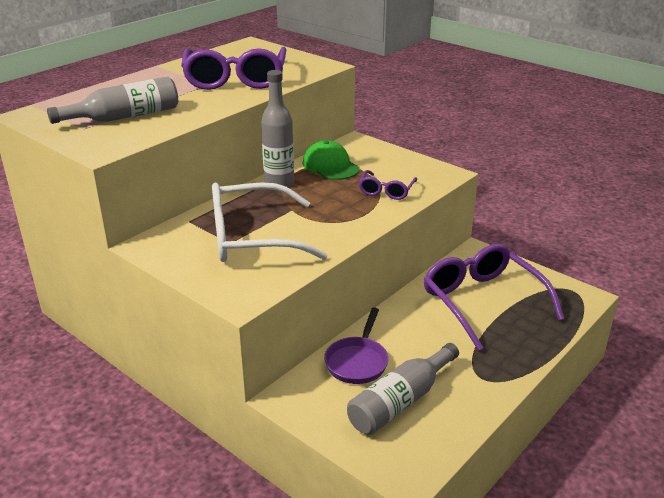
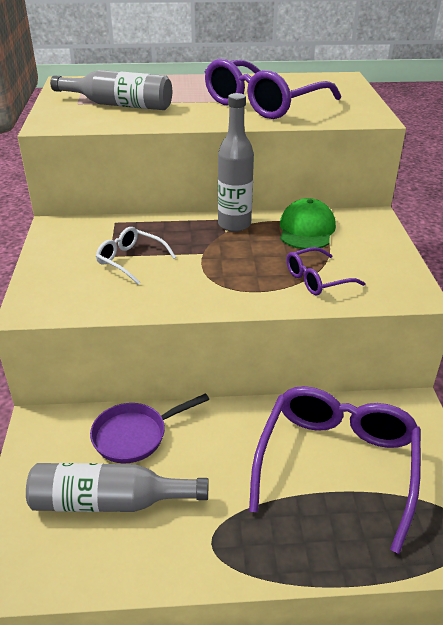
camera: 45 degrees right, 5 degrees up
white glasses [212,182,328,262] -> white glasses [96,227,176,285], size x0.49

